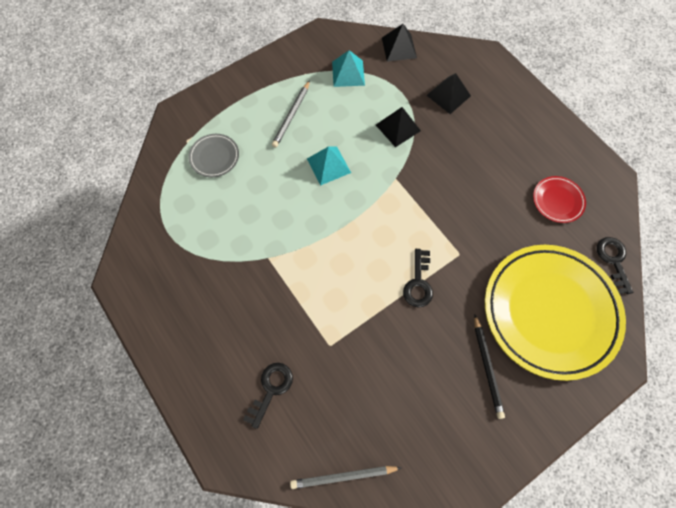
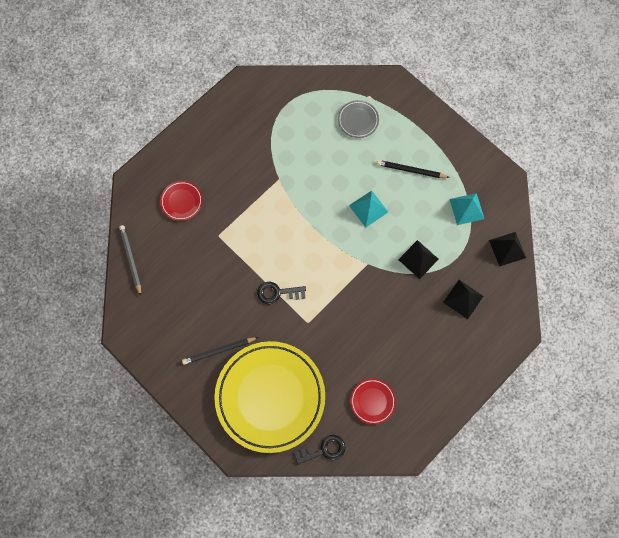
camera: 80 degrees right, 5 degrees up
black key [243,363,293,429] -> red plate [160,181,203,221]
grey pencil [272,80,310,148] -> black pencil [377,160,450,178]

